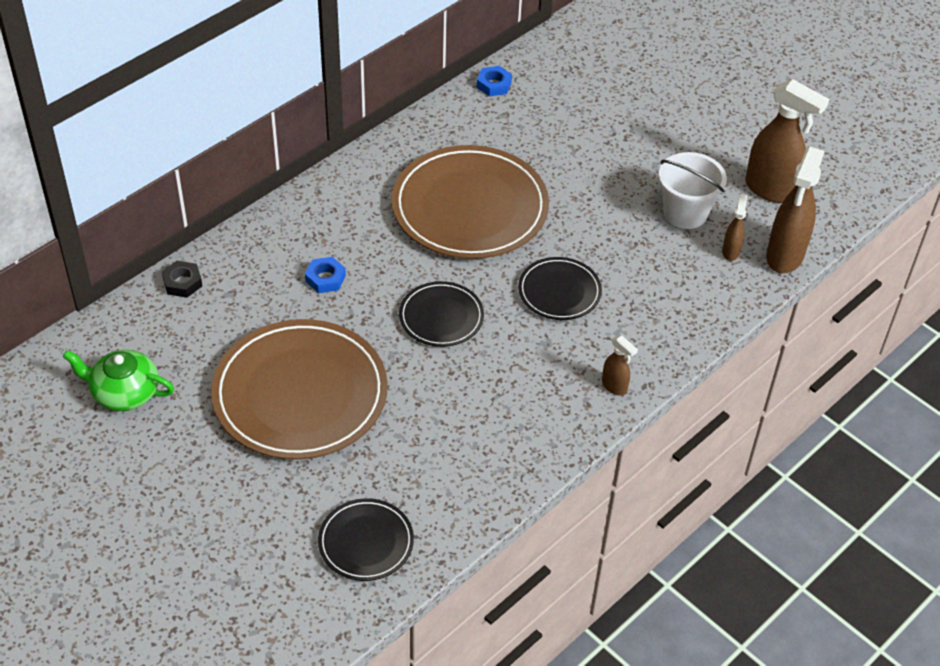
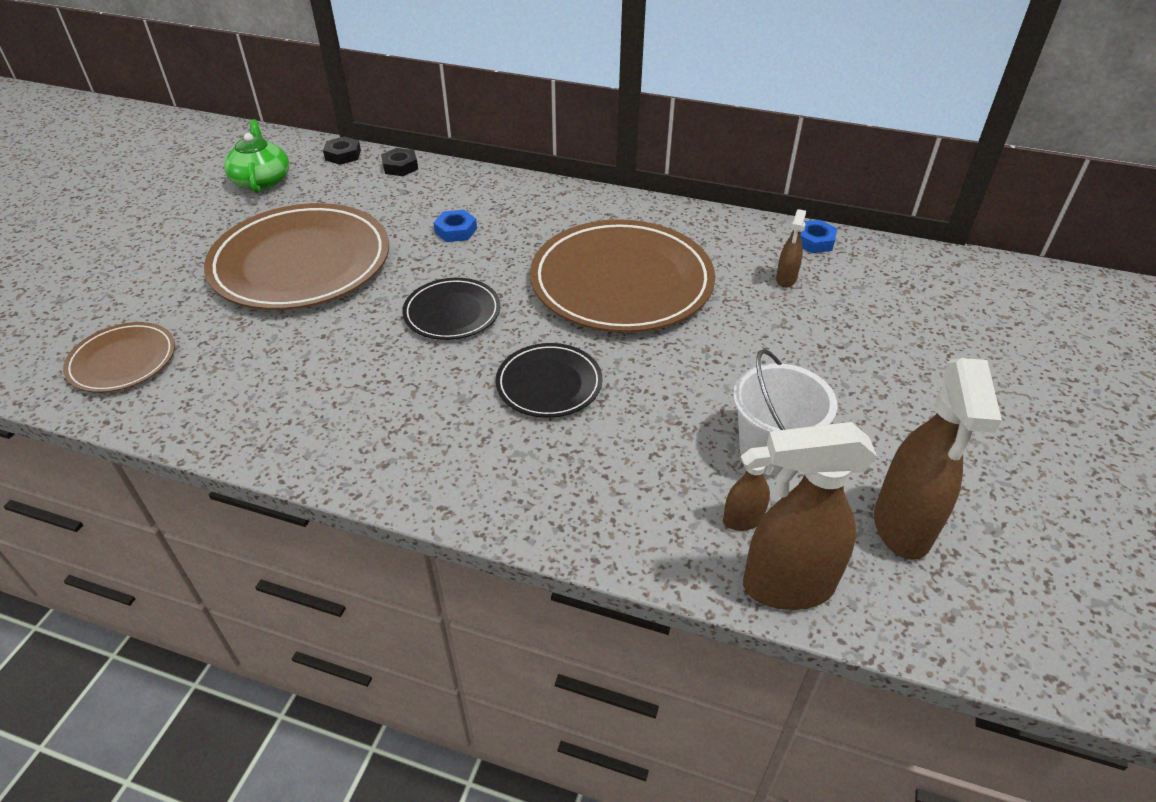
camera: 65 degrees right, 5 degrees down
black plate [318,498,414,581] -> brown plate [63,322,175,393]
brown spray bottle [602,335,638,396] -> brown spray bottle moved to [776,209,806,288]
none -> black nut [323,136,361,165]

